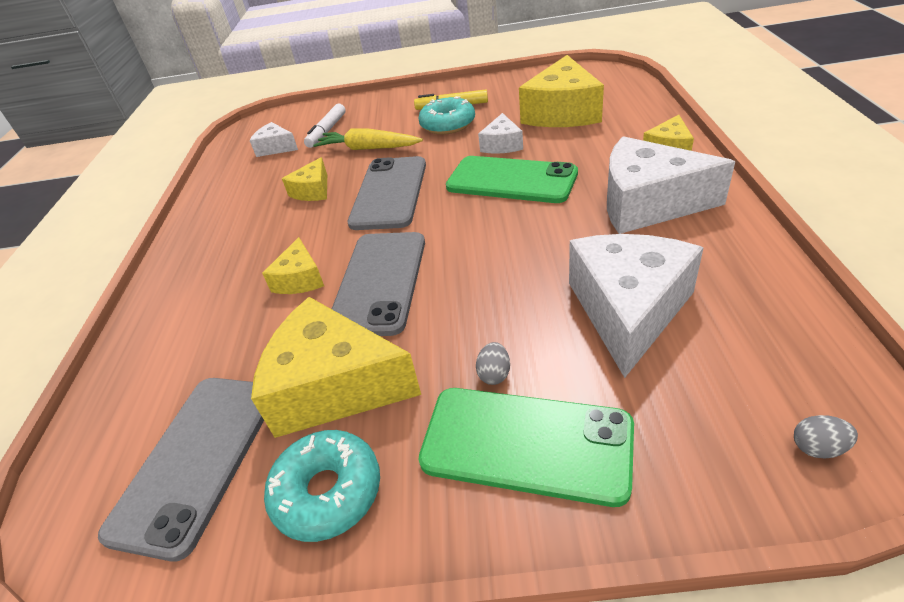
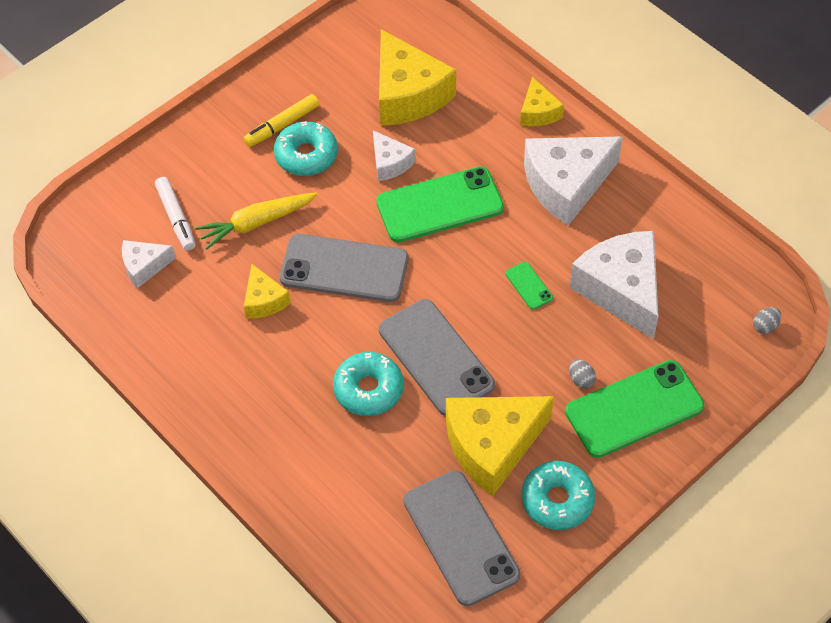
camera: 45 degrees left, 15 degrees up
yellow cheese [262,237,324,294] -> turquoise donut [333,352,404,416]
grey phone [348,156,426,230] -> grey phone turned 45 degrees counterclockwise [279,234,409,302]
none -> green phone [505,262,553,310]

